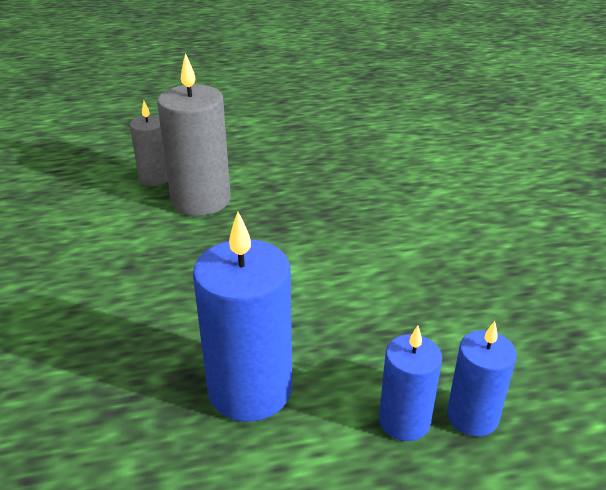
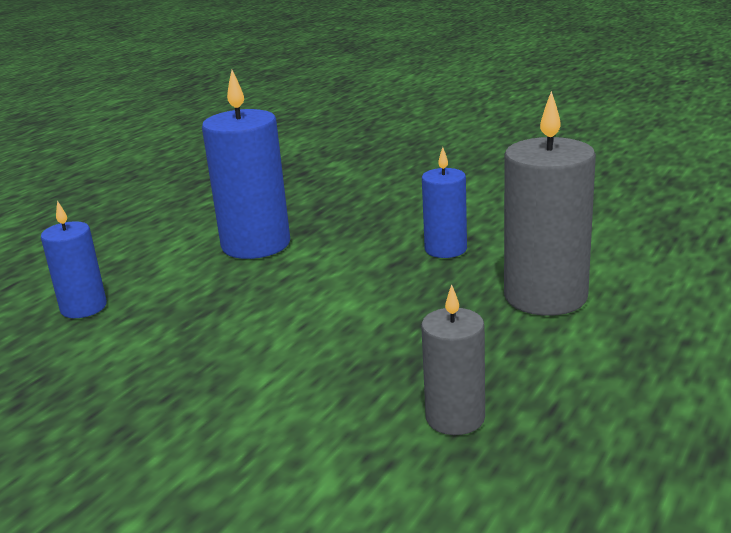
camera: 135 degrees right, 10 degrees down
grey candle [130,101,168,186] -> grey candle moved to [421,284,485,435]
blue candle [379,326,442,441] -> blue candle moved to [422,147,467,258]

